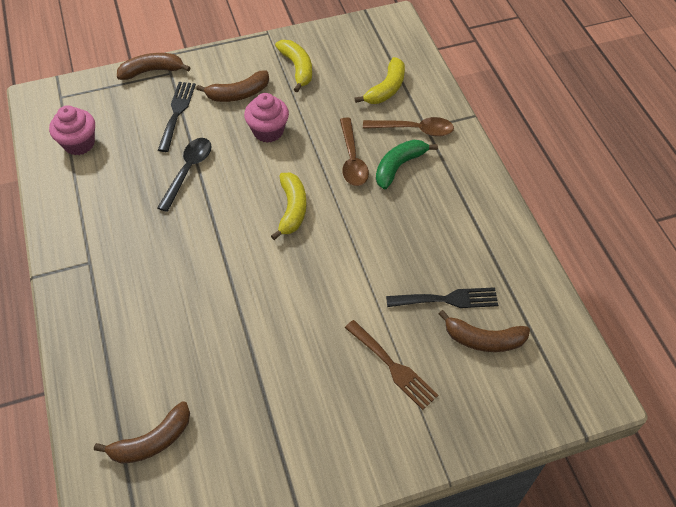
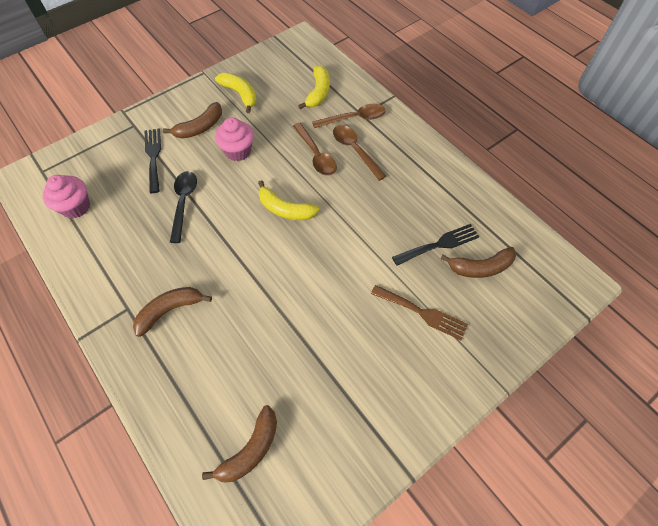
camera: 20 degrees left, 5 degrees up
brown banana [117,53,191,80] -> brown banana moved to [133,287,212,337]
yellow banana [271,173,307,240] -> yellow banana turned 135 degrees clockwise [258,180,319,220]
green banana [376,140,438,190] -> brown spoon [333,125,386,181]

